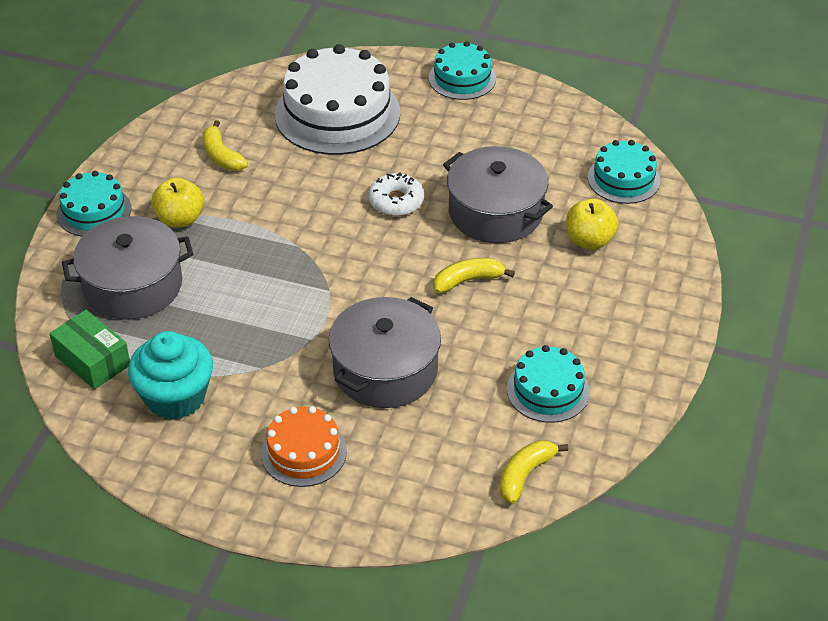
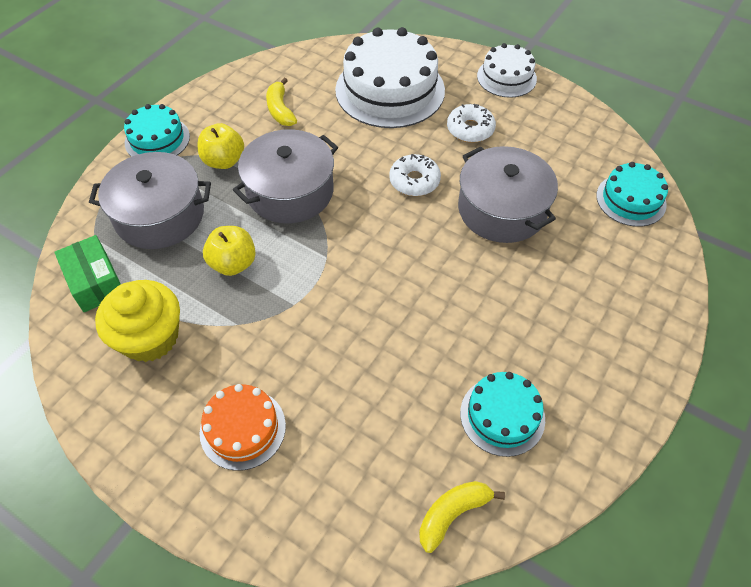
camera: 15 degrees right, 10 degrees up
turquoise cupcake [128,331,213,420] -> yellow cupcake [95,280,180,362]
grey pot [329,297,441,408] -> grey pot moved to [233,129,338,224]
turquoise cake [429,41,496,100] -> white cake [477,43,537,98]
yellow banana [433,258,515,293] -> none
yellow apple [566,199,619,250] -> yellow apple moved to [203,226,256,276]
none -> white donut [447,104,496,143]

